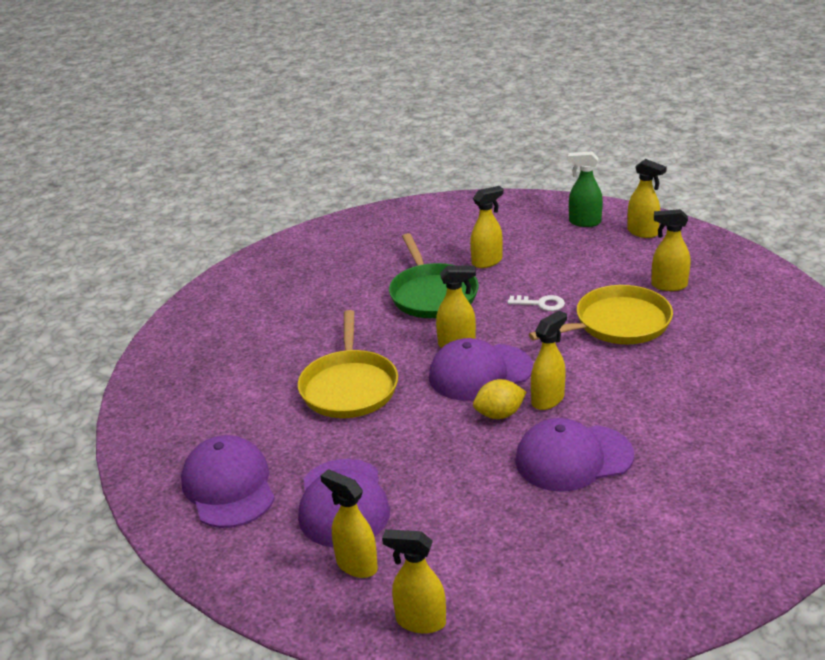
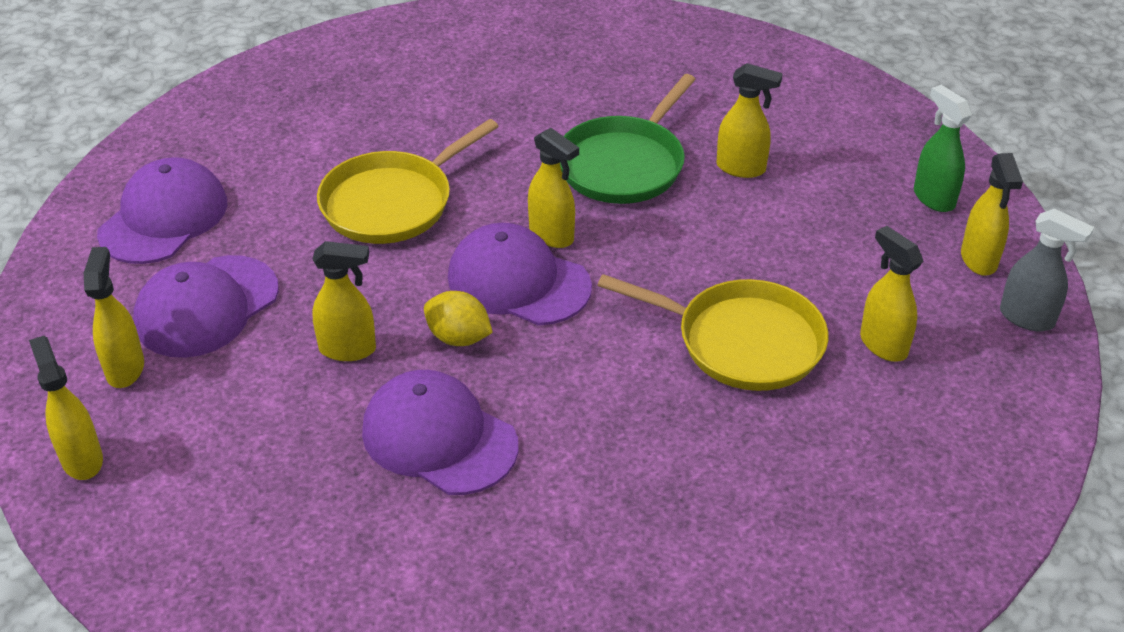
camera: 45 degrees right, 10 degrees up
white key [507,295,565,311] -> none
yellow spray bottle [531,311,567,410] -> yellow spray bottle moved to [312,241,376,361]
none -> grey spray bottle [1000,209,1094,331]

